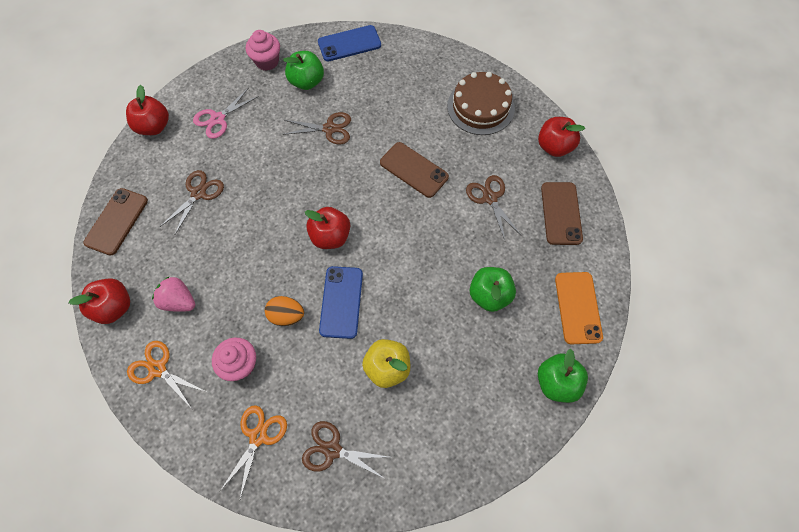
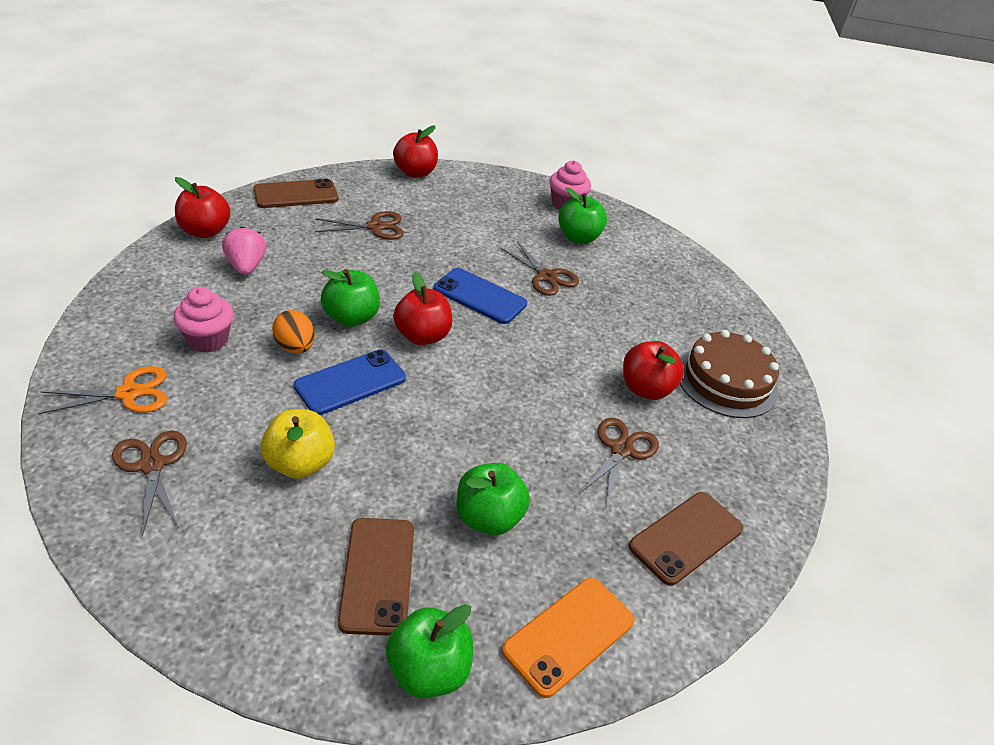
camera: 45 degrees right, 25 degrees down
orange scissors [127,341,206,409] -> none
pink scissors [193,87,259,139] -> none
blue phone [318,25,381,61] -> blue phone moved to [434,268,527,324]
brown phone [380,142,449,198] -> brown phone moved to [338,518,414,636]
red apple [538,117,585,157] -> red apple moved to [623,341,684,400]
none -> green apple [321,269,380,327]

